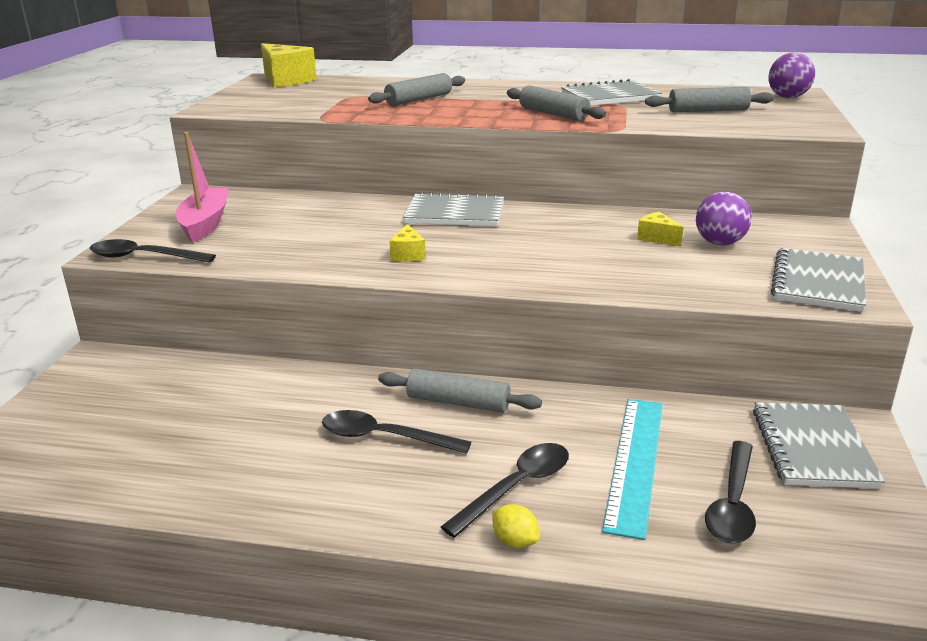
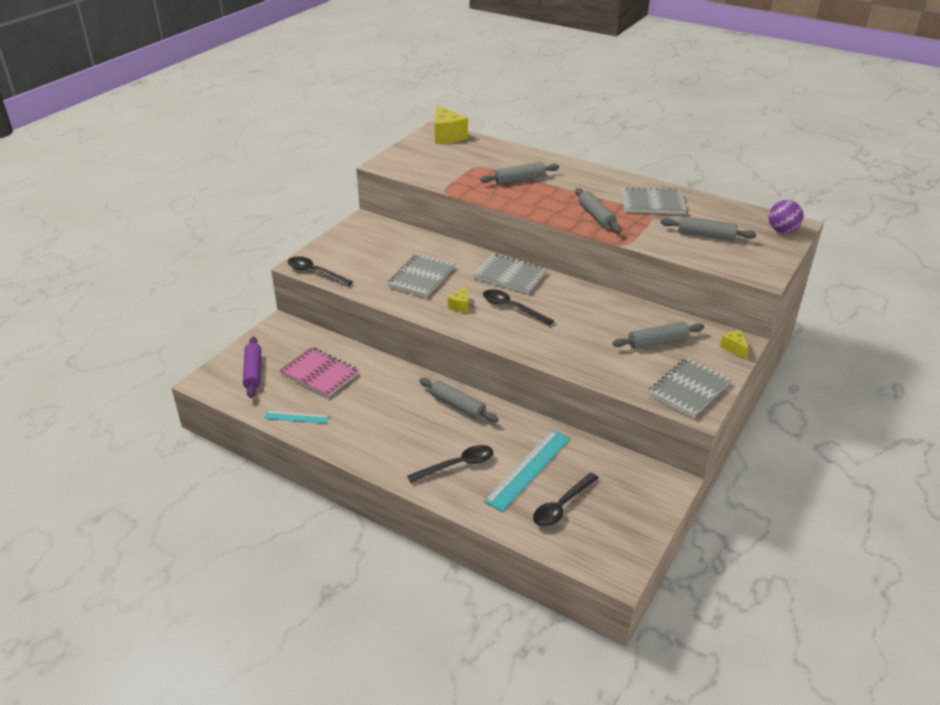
camera: 20 degrees right, 10 degrees up
pink boat [176,132,229,243] -> none
black spoon [322,410,471,454] -> black spoon moved to [483,289,554,325]
yellow lemon [492,504,540,548] -> none
yellow cheese [637,212,683,246] -> yellow cheese moved to [720,330,749,360]
purple ball [696,191,752,245] -> grey rolling pin [612,322,704,349]
grey notebook [753,402,885,489] -> grey notebook moved to [387,254,455,298]
none -> purple rolling pin [243,336,261,398]
none -> turquoise ruler [264,411,329,423]
none -> pink notebook [280,347,359,397]

